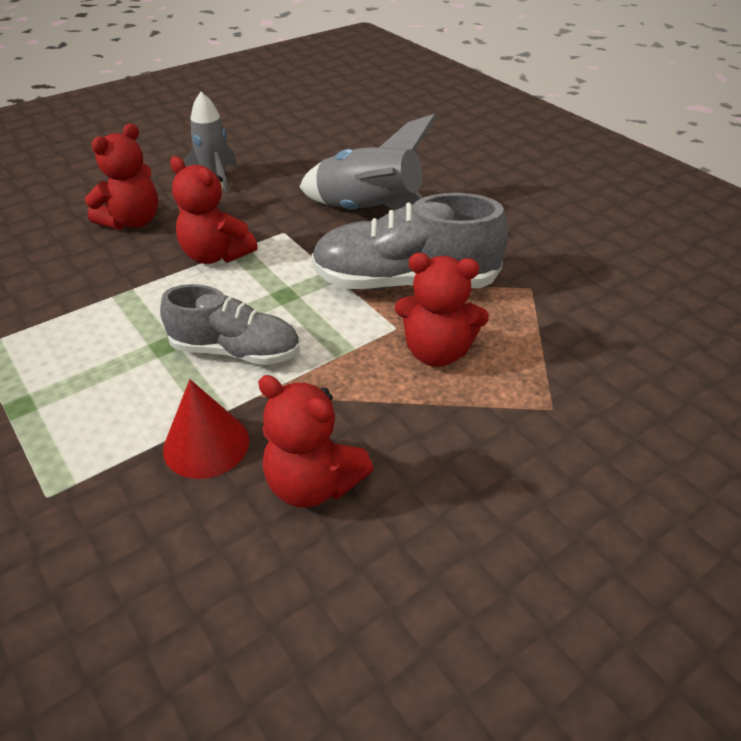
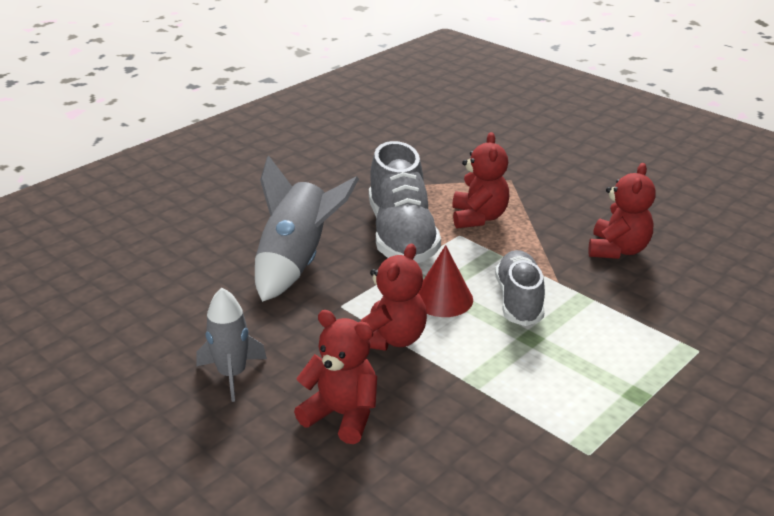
camera: 100 degrees left, 10 degrees down
red cone [163,379,249,479] -> red cone moved to [418,245,473,317]

